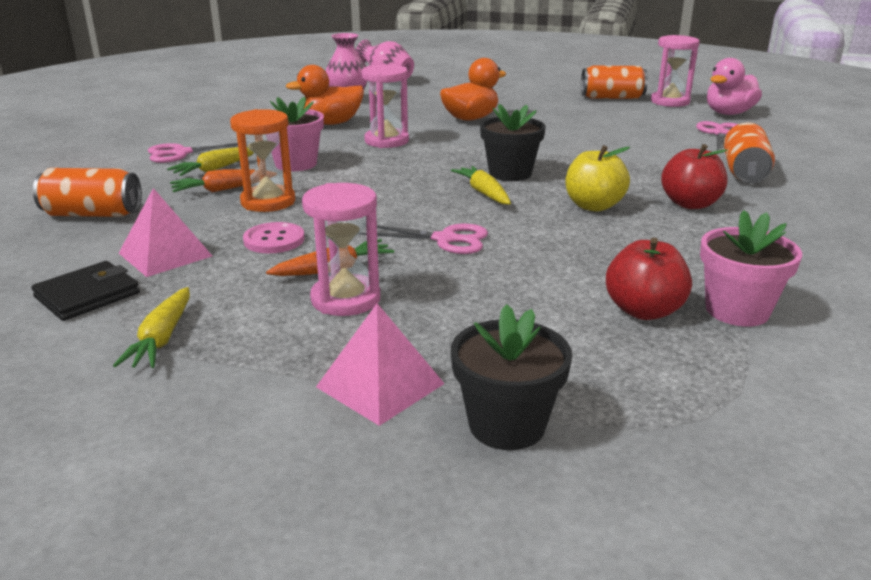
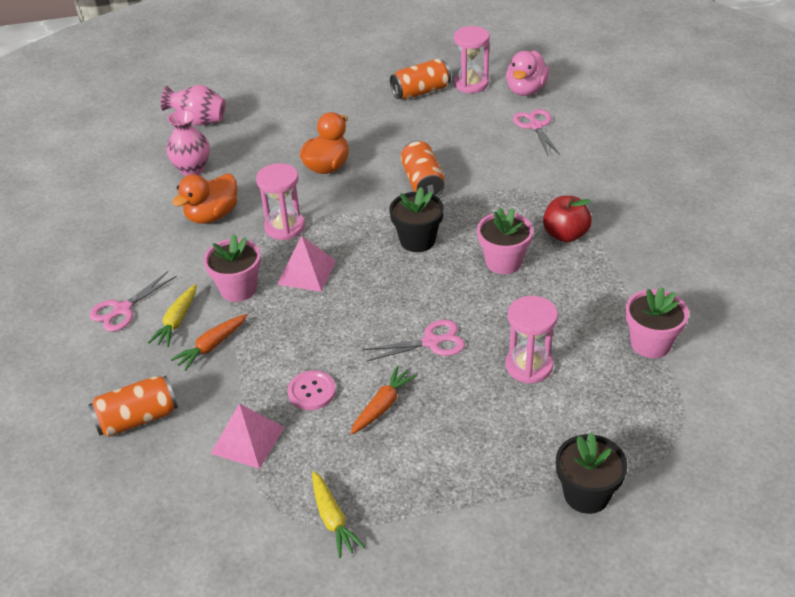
camera: 25 degrees left, 15 degrees up
black wallet [31,261,140,321] -> none
orange hourglass [230,109,295,212] -> none
pink hourglass [302,183,380,316] -> pink hourglass moved to [505,296,558,384]
pink pyramid [316,303,445,426] -> pink pyramid moved to [277,236,336,292]
yellow carrot [450,166,511,205] -> none
yellow apple [566,145,630,212] -> pink flower pot [477,208,533,274]
red apple [606,238,692,320] -> none
orange can [724,122,775,183] -> orange can moved to [401,141,445,197]

